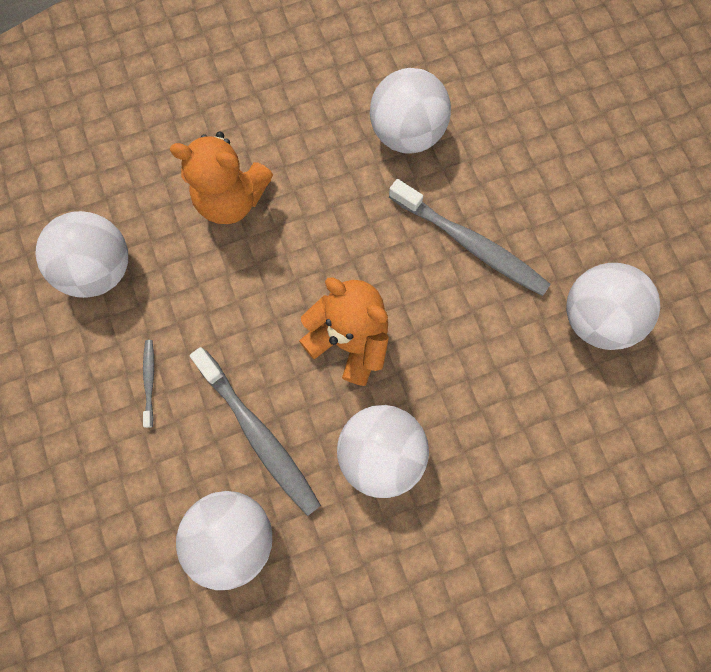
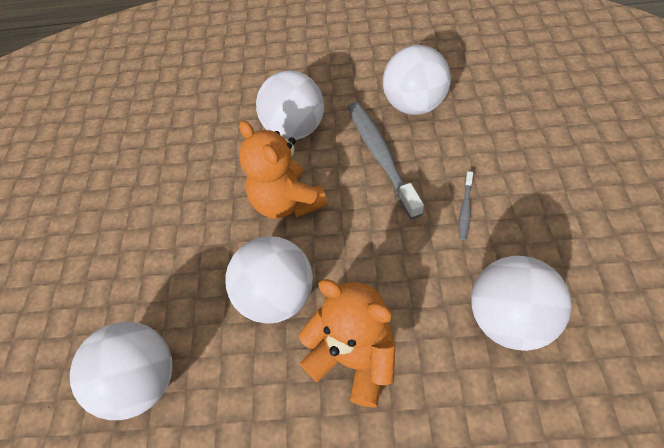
camera: 155 degrees left, 20 degrees down
grey toothbrush [389,179,551,296] -> none
white ball [566,263,660,350] -> white ball moved to [226,236,313,324]

